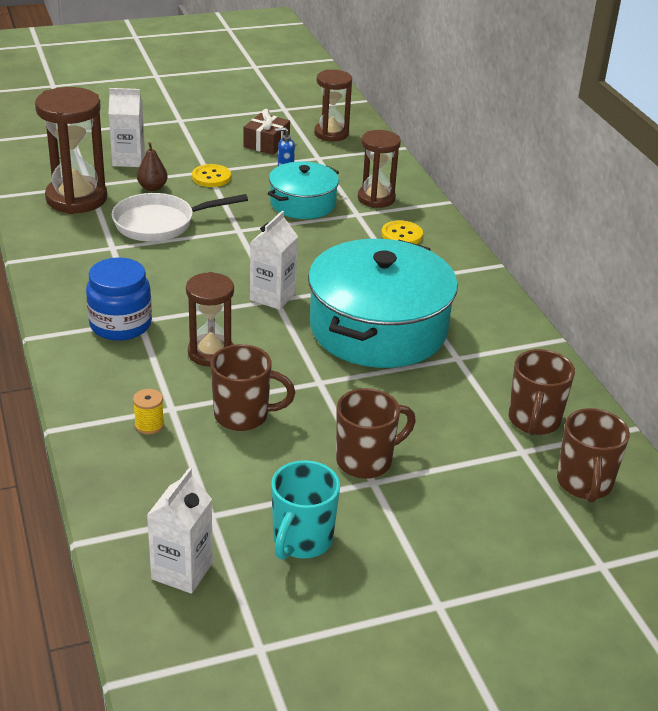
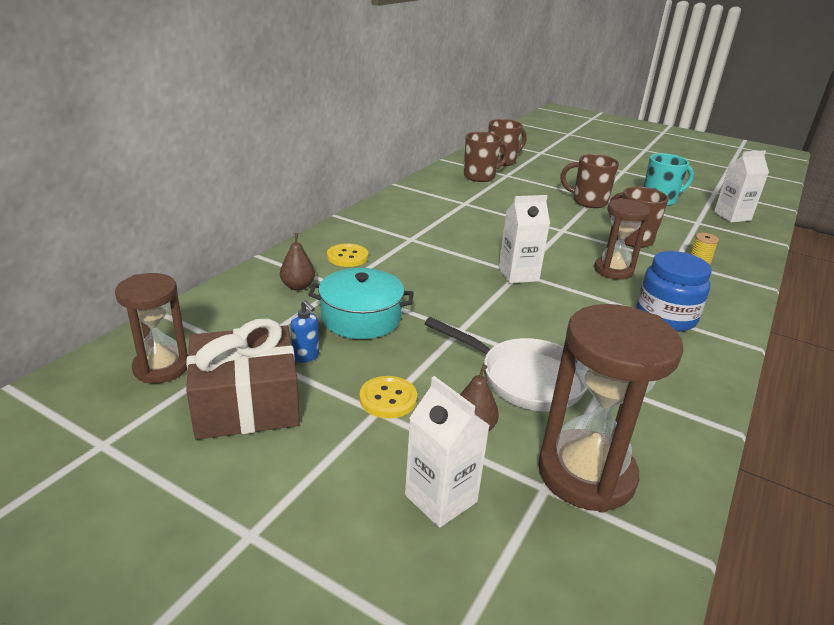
camera: 130 degrees left, 5 degrees down
brown gift [243,109,290,155] -> brown gift [186,318,300,440], size x1.66
turquoise pot [308,239,458,368] -> none
brown hourglass [358,130,401,208] -> brown pear [280,233,315,291]

